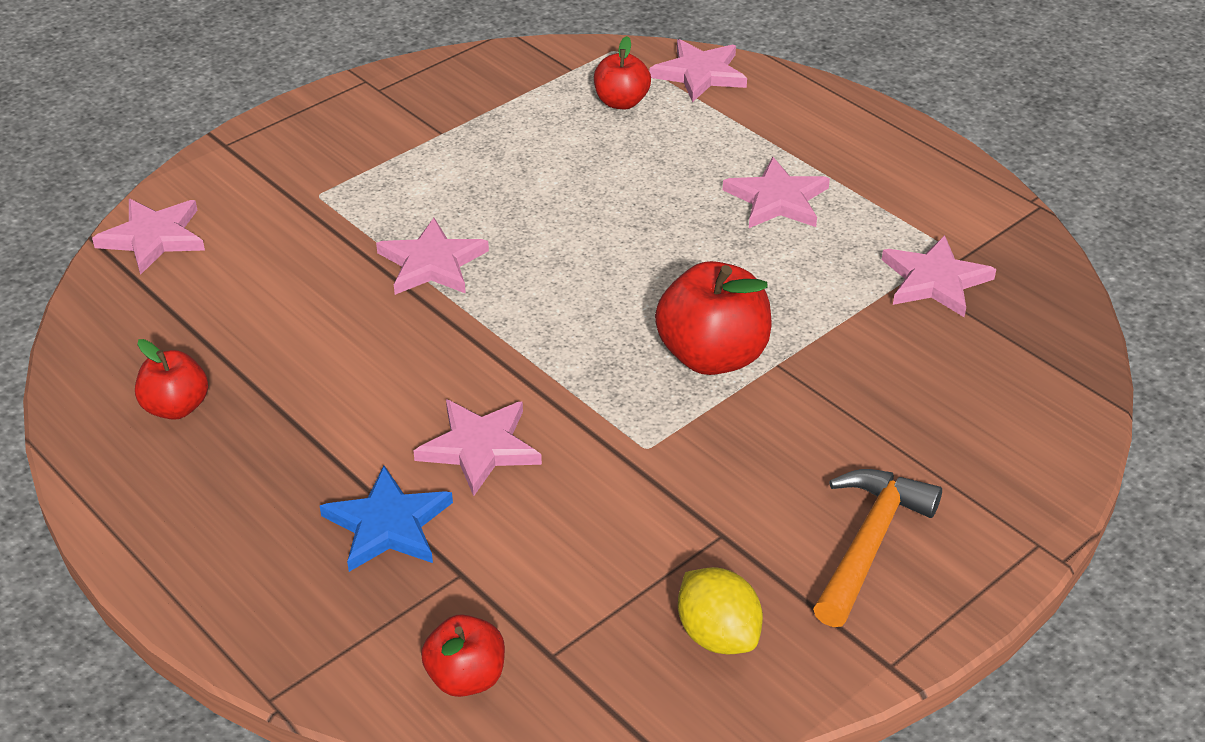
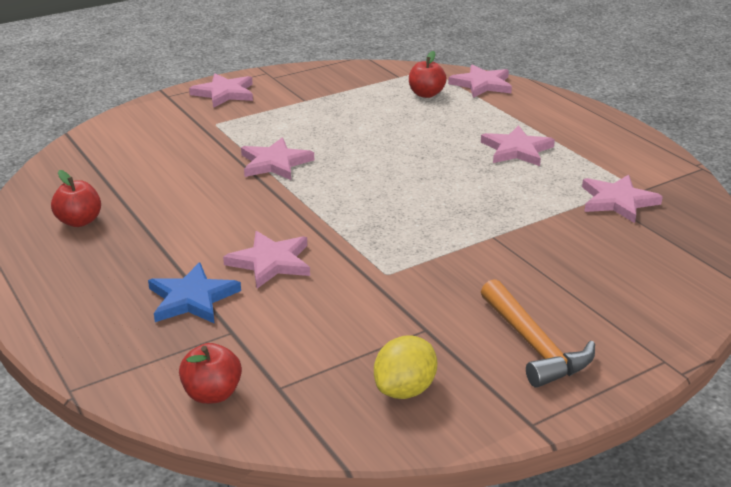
camera: 10 degrees right, 10 degrees down
pink star [92,199,205,275] -> pink star moved to [189,73,253,108]
red apple [655,261,772,375] -> none
yellow lemon [678,567,763,654] -> yellow lemon turned 60 degrees clockwise [374,336,437,399]
orange hammer [813,469,942,627] -> orange hammer turned 120 degrees clockwise [481,279,595,388]

